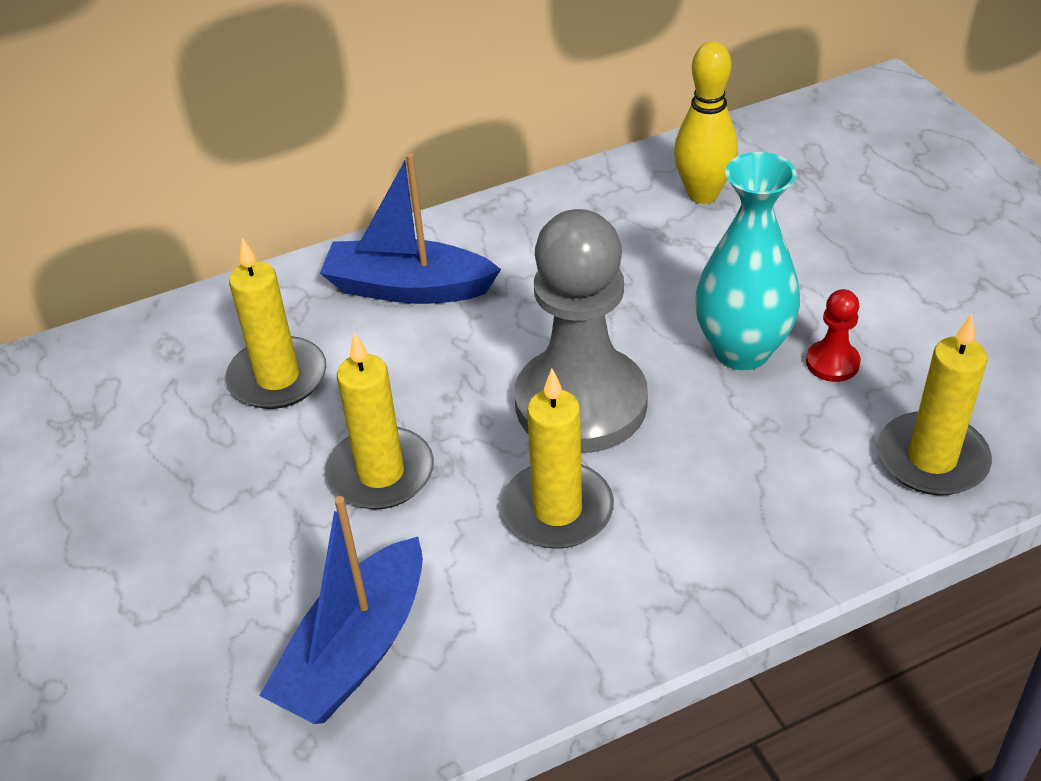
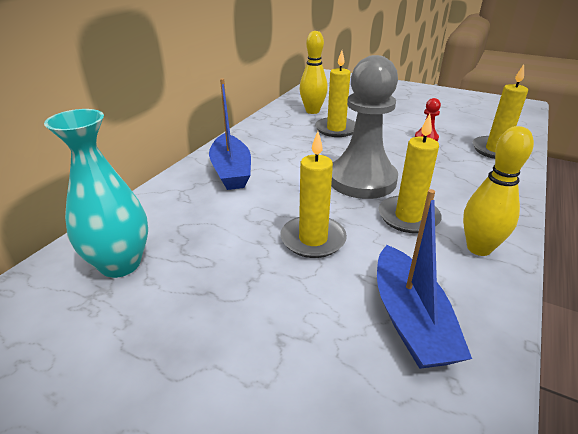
camera: 40 degrees left, 10 degrees down
yellow candle [226,238,326,409] -> yellow candle moved to [315,50,355,137]
blue boat [320,153,501,304] -> blue boat turned 75 degrees counterclockwise [209,78,251,190]
turquoise vase [695,152,800,370] -> turquoise vase moved to [44,109,148,278]
none -> yellow bowling pin [463,126,534,256]

